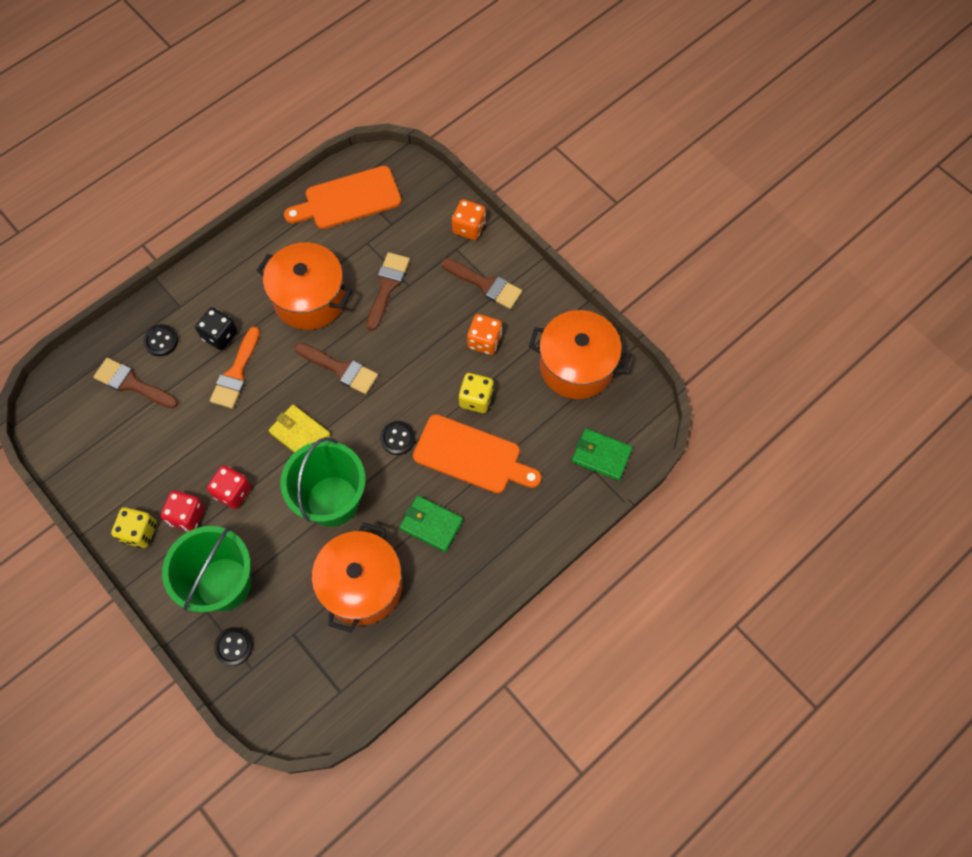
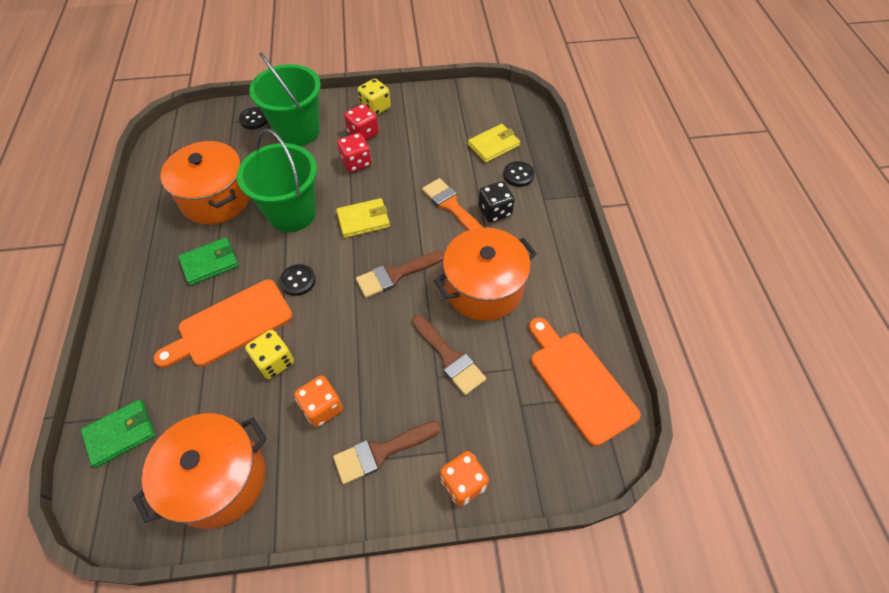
camera: 125 degrees right, 10 degrees down
brown brush [93,358,178,409] -> yellow wallet [468,124,520,163]
orange cutting board [284,166,402,229] -> orange cutting board turned 45 degrees counterclockwise [529,317,641,446]

